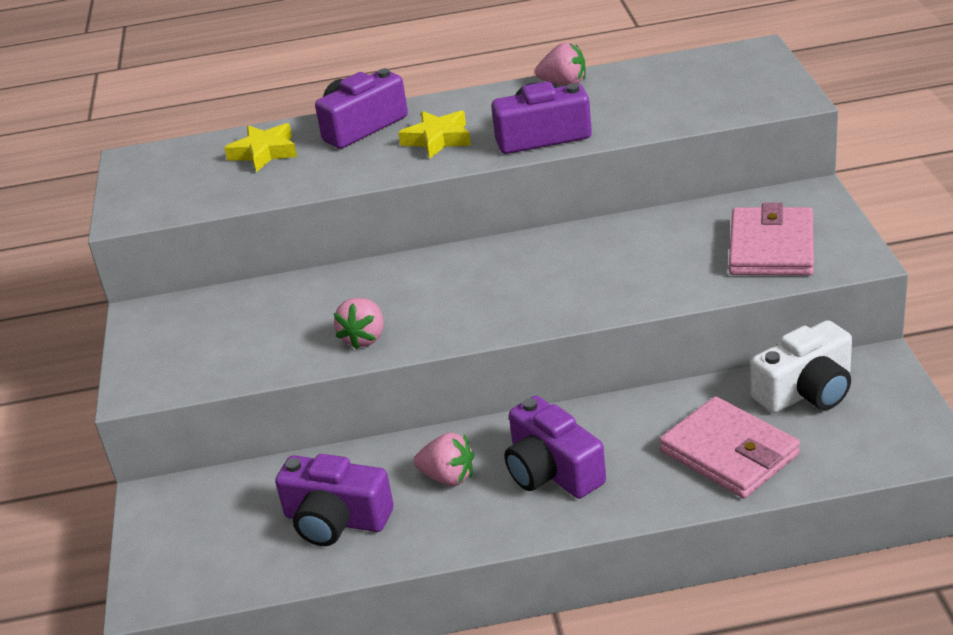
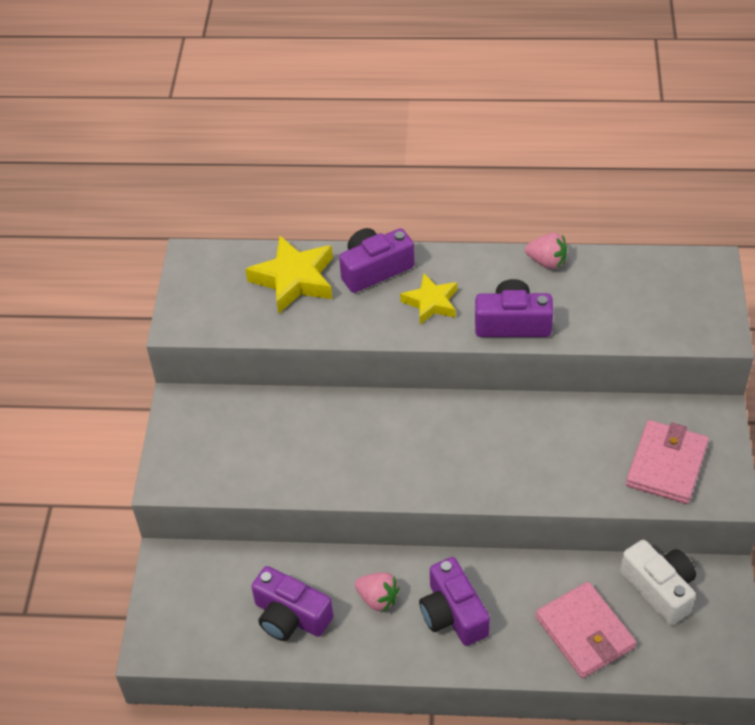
camera: 10 degrees right, 15 degrees up
yellow star [224,123,297,172] -> yellow star [245,236,333,314], size x1.56
pink strawberry [334,298,384,349] -> none
white camera [751,320,852,413] -> white camera turned 105 degrees counterclockwise [620,540,696,625]

